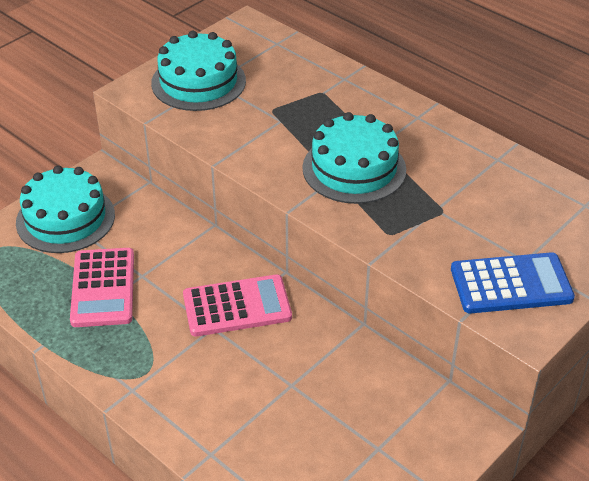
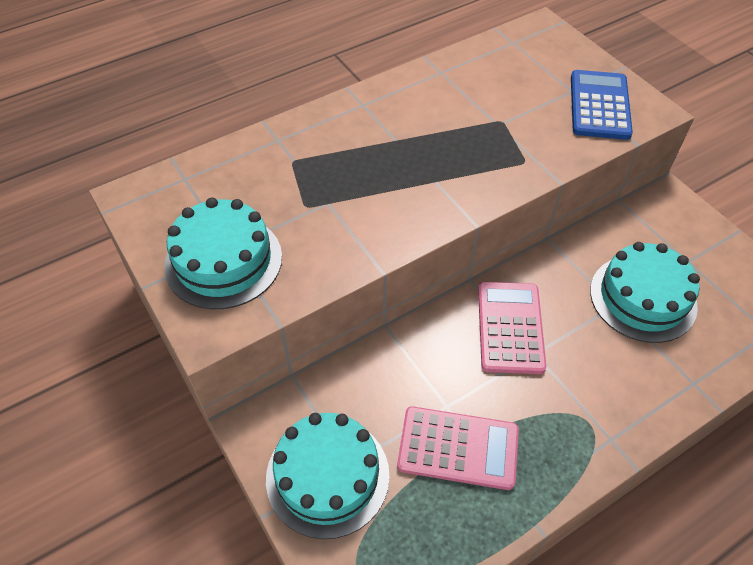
camera: 75 degrees left, 10 degrees up
turquoise cake [302,112,406,204] -> turquoise cake moved to [590,242,700,343]

